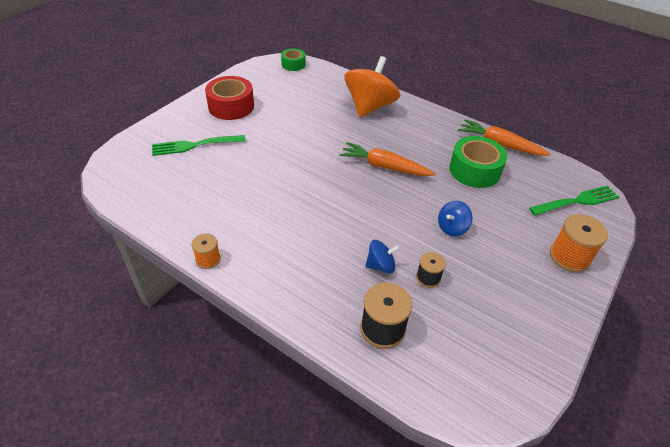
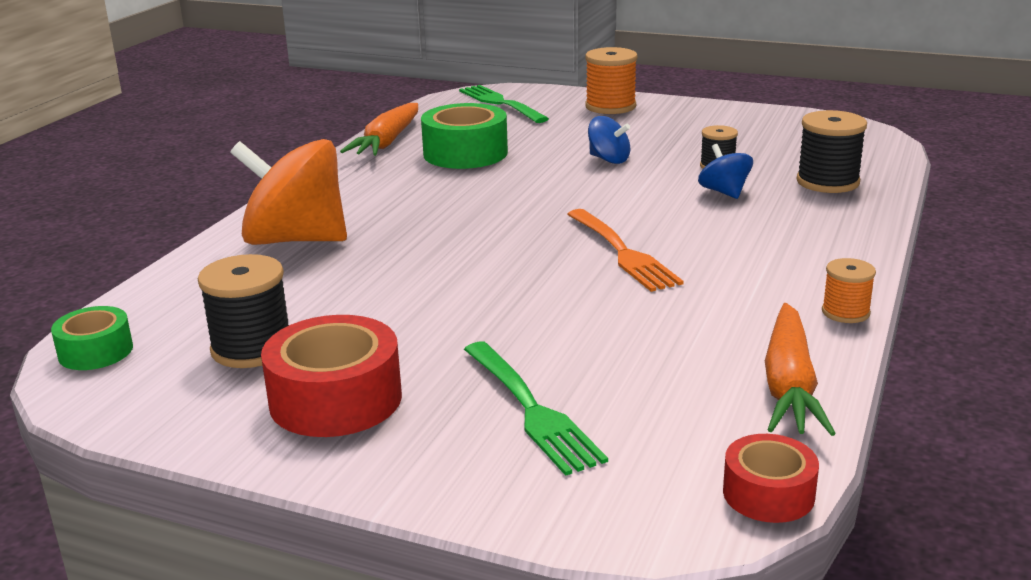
camera: 100 degrees left, 20 degrees down
orange carrot [339,142,436,176] -> orange carrot moved to [765,303,836,436]
none -> black spool [198,254,289,368]
none -> orange fork [567,209,684,292]
none -> red tape [723,434,819,523]

